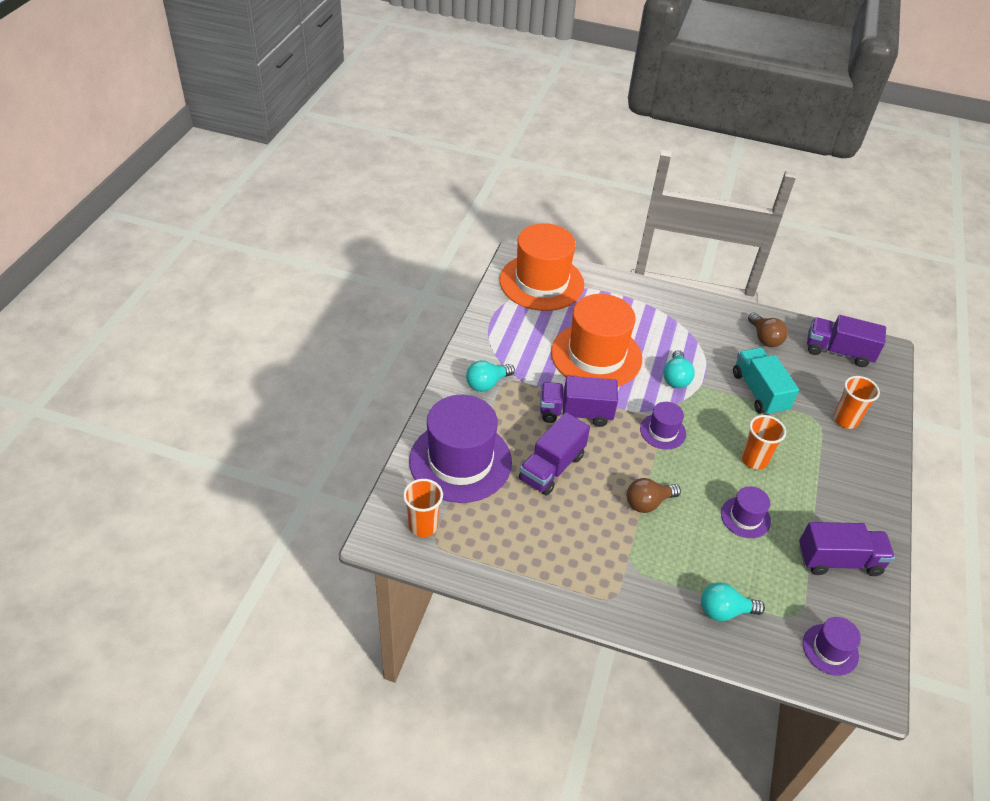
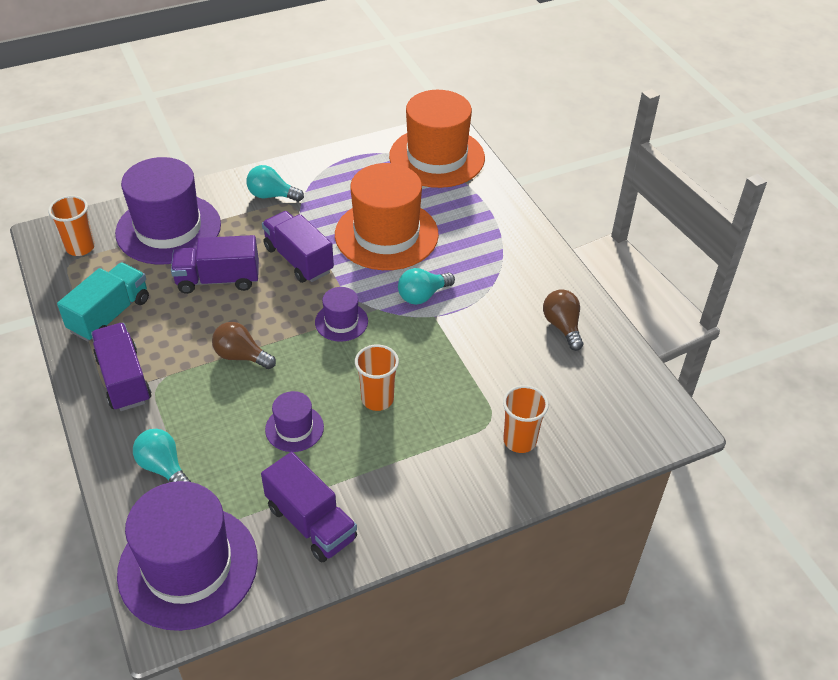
camera: 50 degrees right, 0 degrees up
turquoise truck [733,348,799,416] -> turquoise truck moved to [57,262,149,342]
brown light bulb [748,313,788,347] -> brown light bulb turned 135 degrees clockwise [543,289,583,351]
purple hat [803,617,861,676] -> purple hat [117,481,258,631], size x2.12
purple truck [807,315,886,367] -> purple truck moved to [91,323,152,411]

